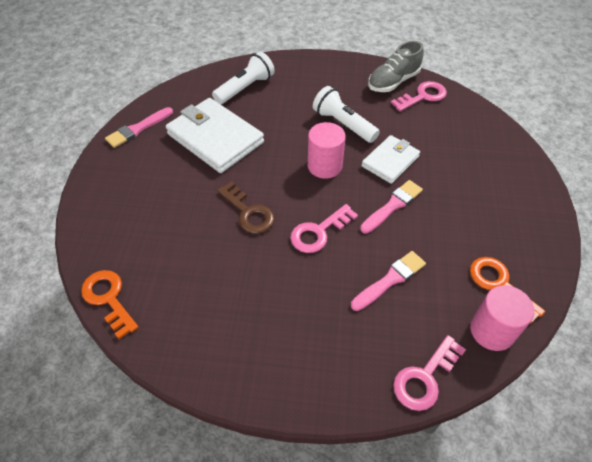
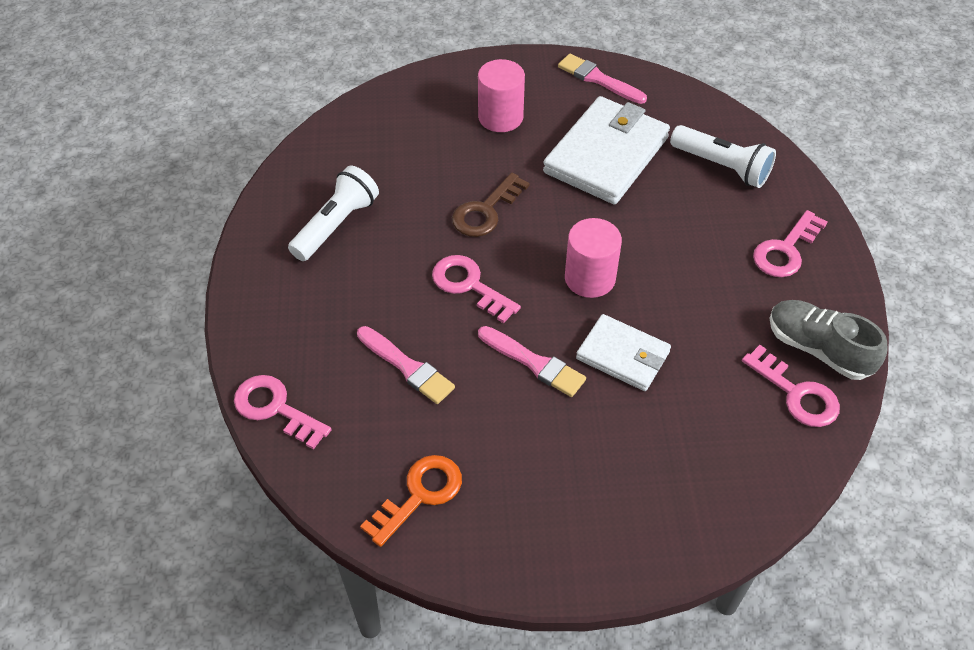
camera: 80 degrees right, 0 degrees up
orange key [81,270,138,339] -> none
white flashlight [313,86,380,143] -> white flashlight moved to [288,166,379,261]
pink cylinder [470,285,534,351] -> pink cylinder moved to [478,59,525,132]
none -> pink key [753,210,828,277]

